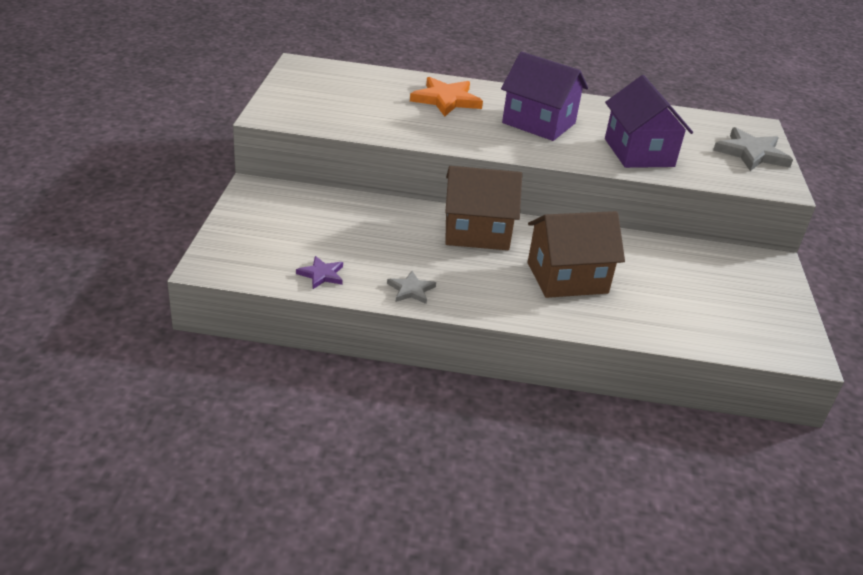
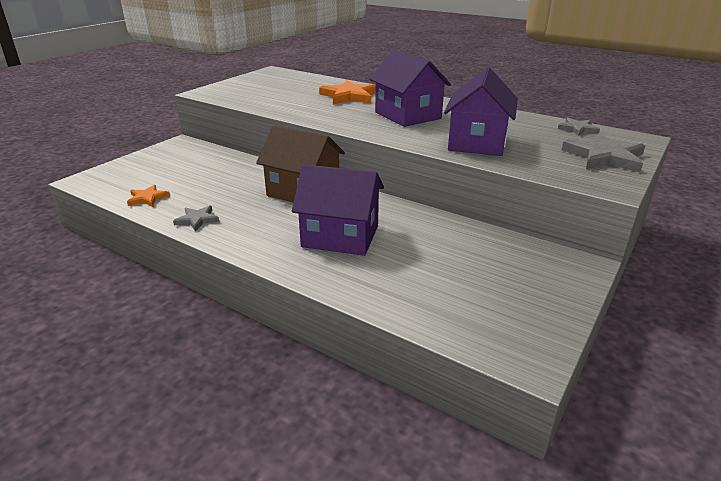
camera: 30 degrees right, 5 degrees down
purple star [296,256,343,289] -> orange star [127,185,170,207]
brown house [528,211,625,298] -> purple house [292,164,384,256]
none -> grey star [558,118,600,136]

